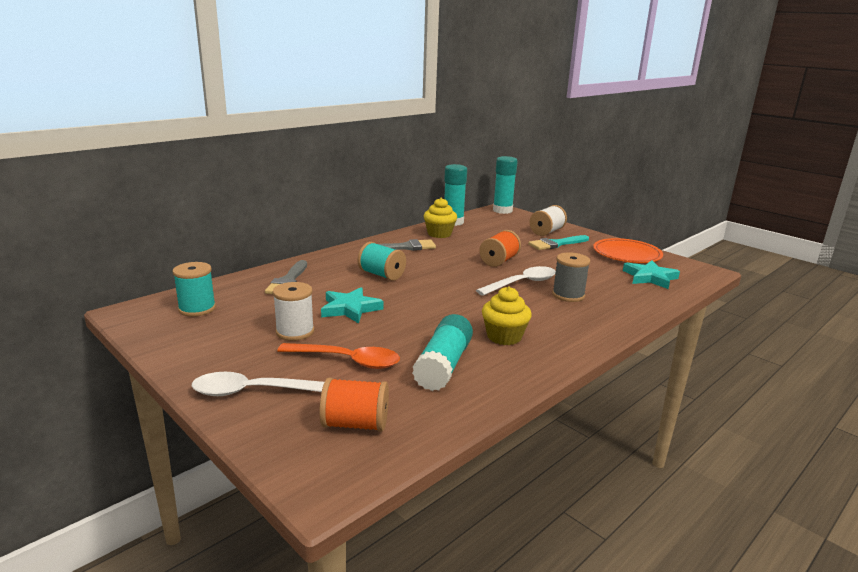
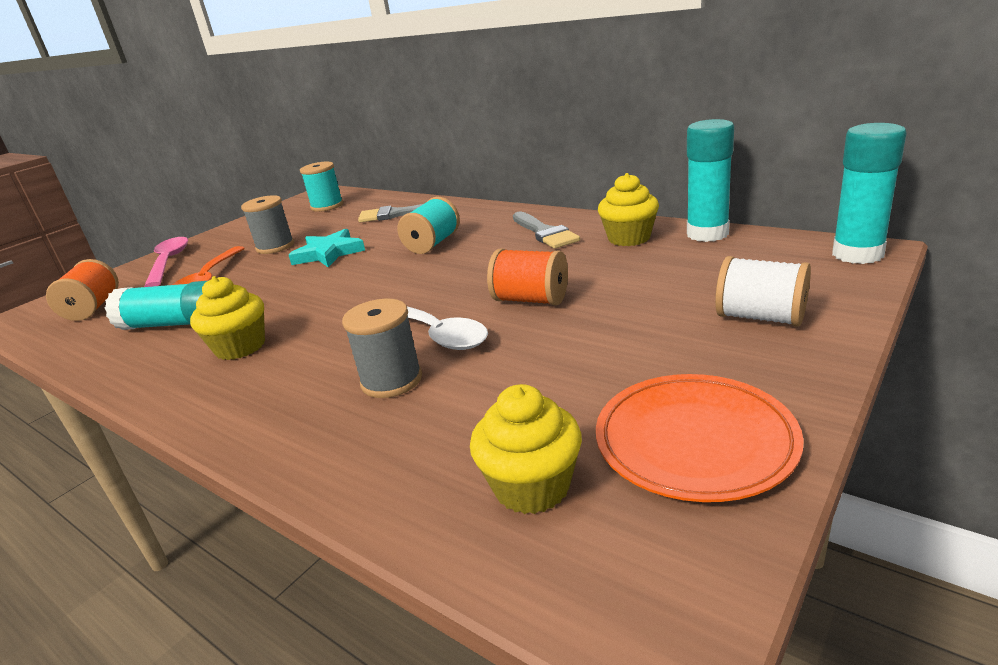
camera: 85 degrees right, 5 degrees up
white spoon [192,372,324,396] -> pink spoon [144,237,188,287]
white spool [272,282,314,341] -> grey spool [241,195,294,254]
turquoise brush [528,235,589,250] -> none
turquoise star [623,260,680,289] -> yellow cupcake [470,384,582,514]

